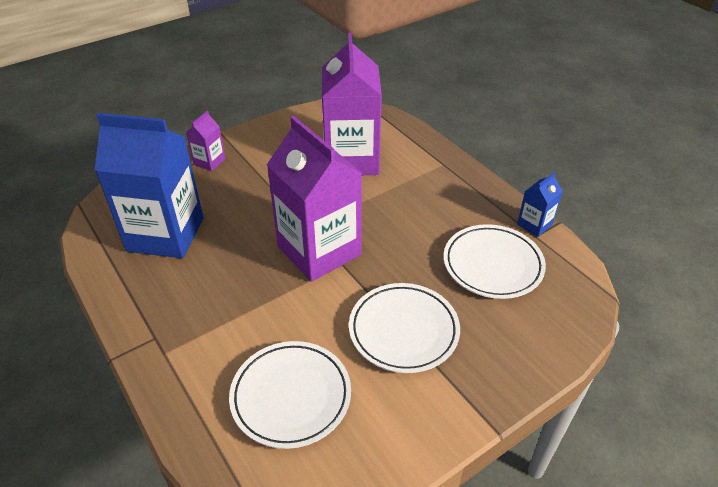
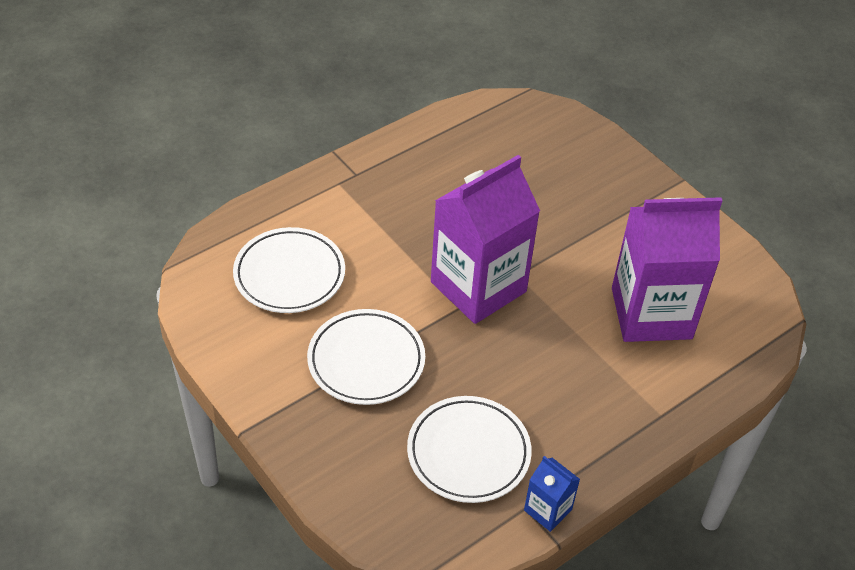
camera: 85 degrees right, 5 degrees up
blue carton [95,113,203,258] -> none
purple carton [186,111,225,171] -> none

